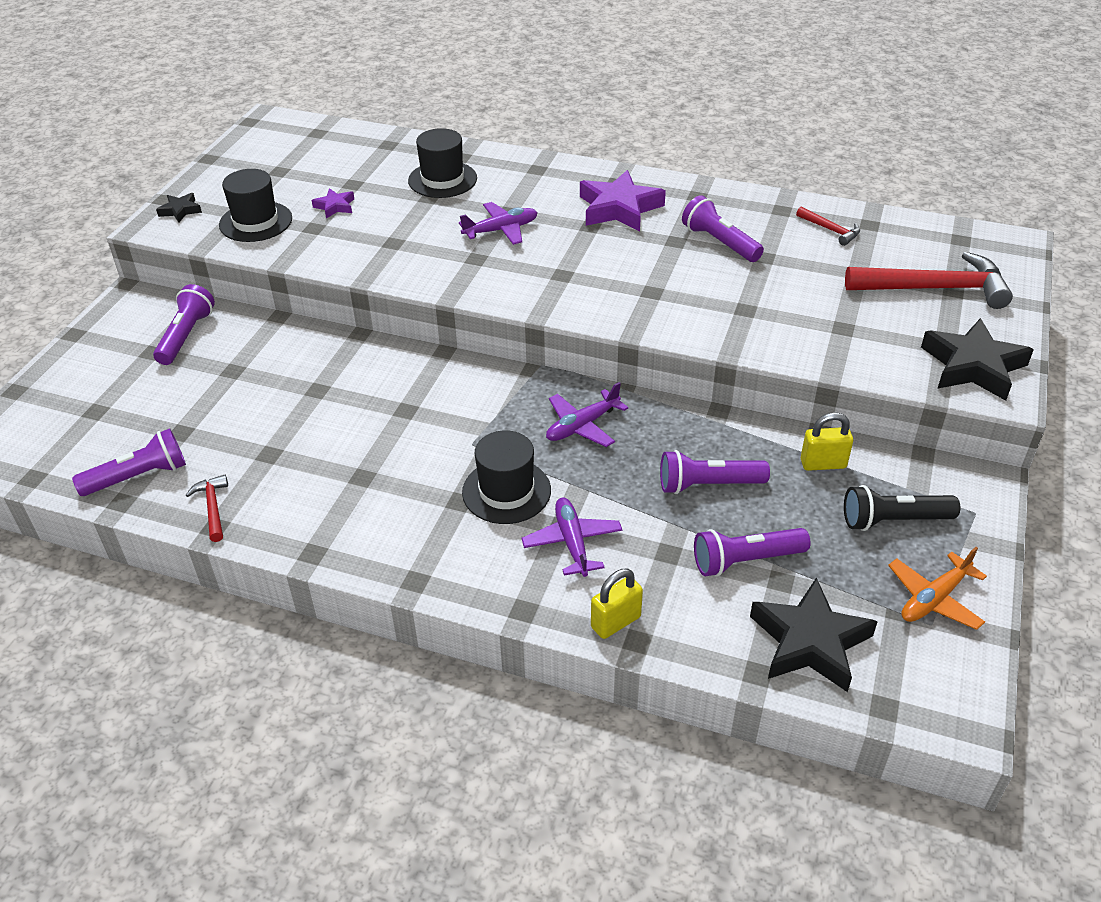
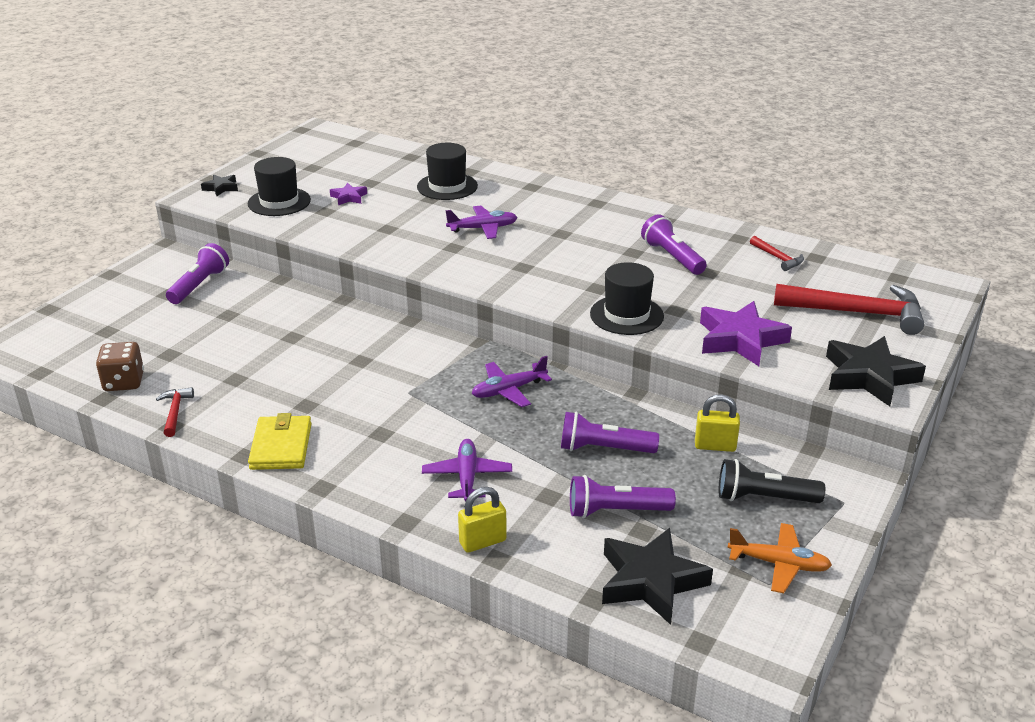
camera: 10 degrees right, 10 degrees down
purple flashlight [72,428,186,496] -> brown dice [96,342,144,391]
black hat [462,430,551,524] -> black hat moved to [590,262,664,335]
purple star [580,170,666,232] -> purple star moved to [700,301,792,366]
orange plane [888,547,987,630] -> orange plane turned 135 degrees counterclockwise [727,523,832,593]
none -> yellow wallet [248,413,311,470]

